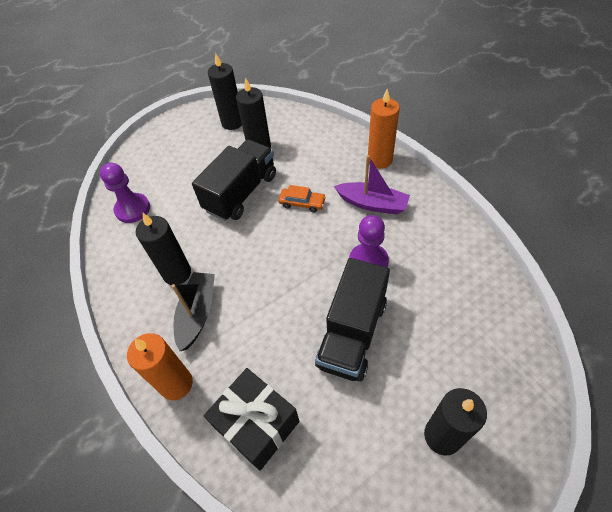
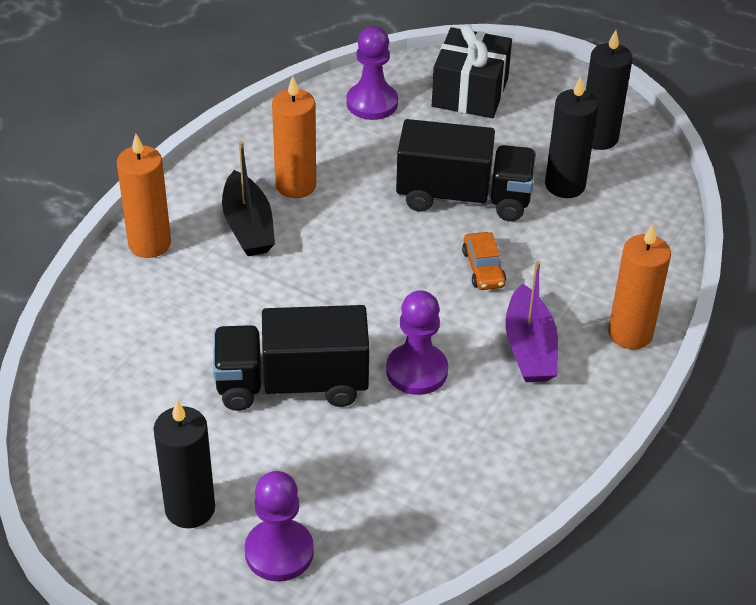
camera: 60 degrees right, 10 degrees down
black candle [136,213,191,285] -> orange candle [272,76,316,198]
black boat [172,272,215,351] -> black boat turned 90 degrees clockwise [222,141,275,256]
black gift [204,368,299,471] -> black gift moved to [432,25,512,118]
none -> purple pawn [245,471,314,582]

